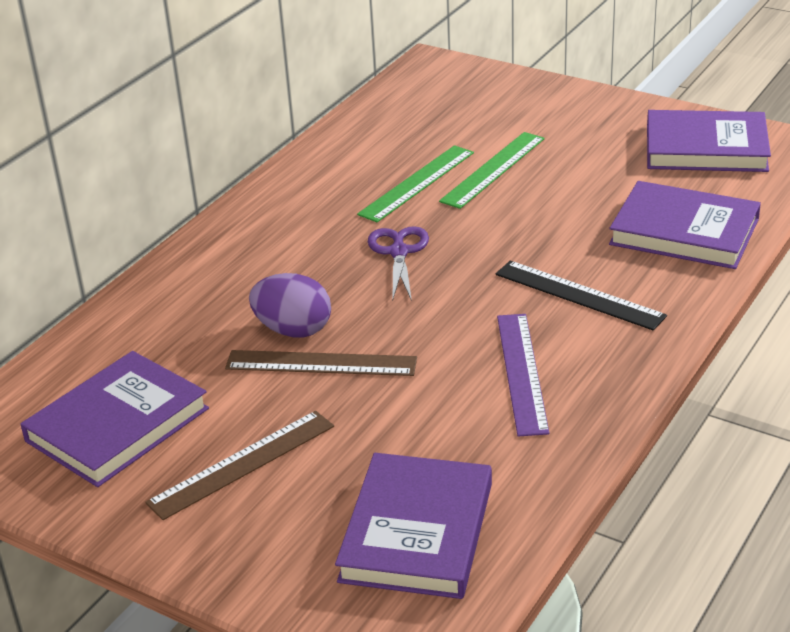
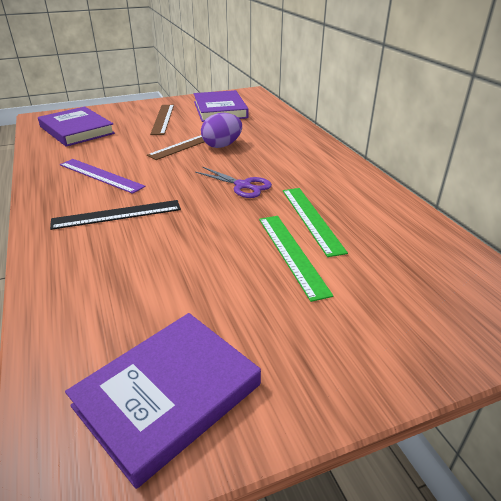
camera: 125 degrees right, 0 degrees up
purple book [609,181,761,269] -> none

